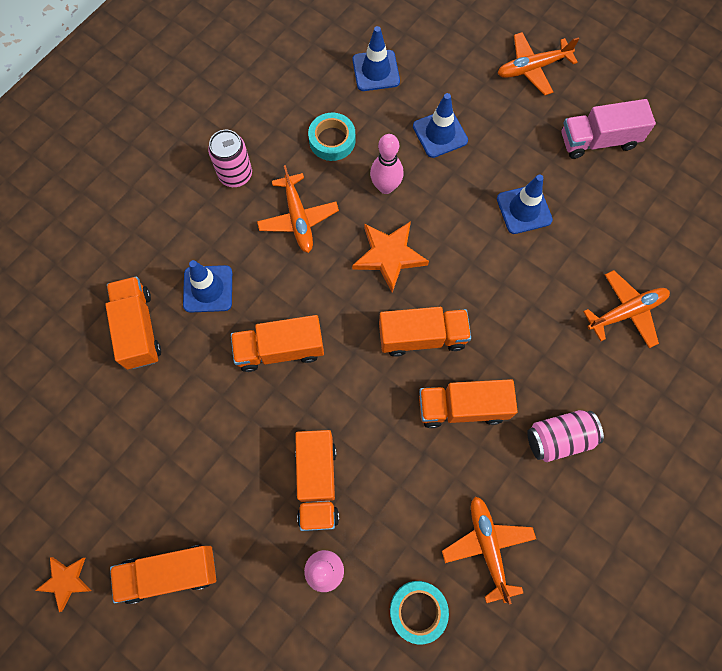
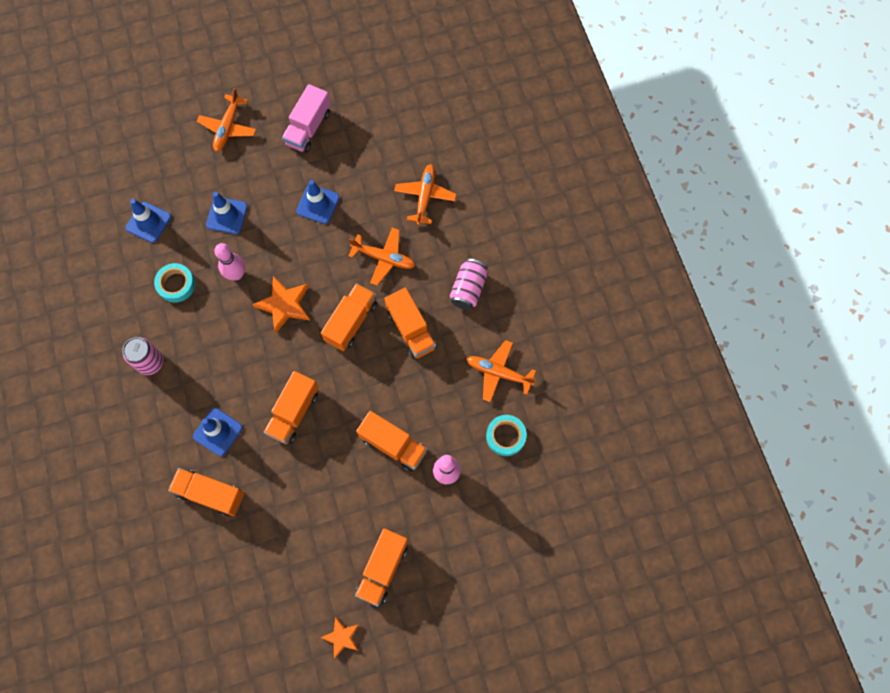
camera: 55 degrees left, 0 degrees up
orange plane [257,165,339,253] -> orange plane moved to [349,228,415,286]
orange truck [419,379,518,428] -> orange truck turned 60 degrees counterclockwise [384,287,437,359]

